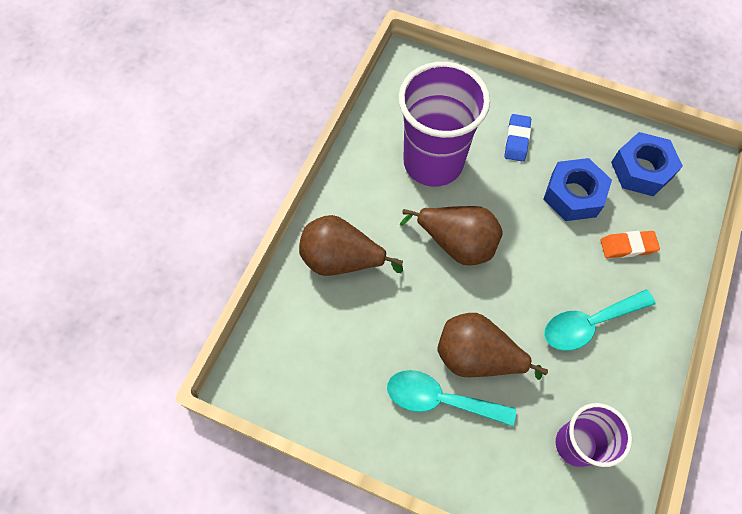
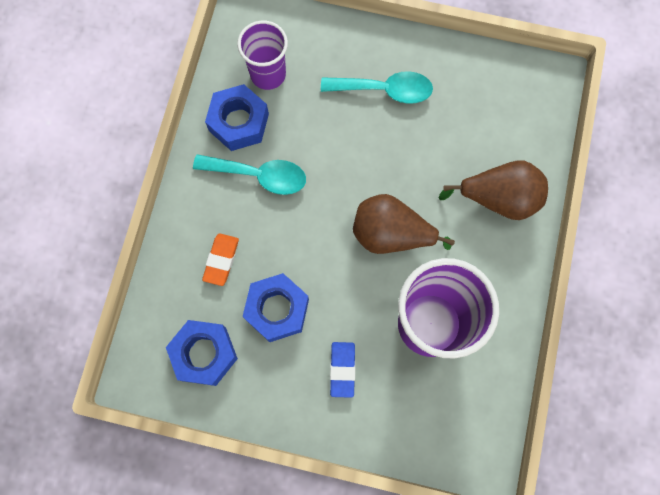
camera: 170 degrees right, 10 degrees up
brown pear [438,313,548,380] -> none
turquoise spoon [544,290,655,351] -> turquoise spoon turned 45 degrees clockwise [193,154,306,195]
orange eraser [601,231,660,258] -> orange eraser turned 60 degrees counterclockwise [202,233,239,286]
none -> blue nut [205,84,269,151]

